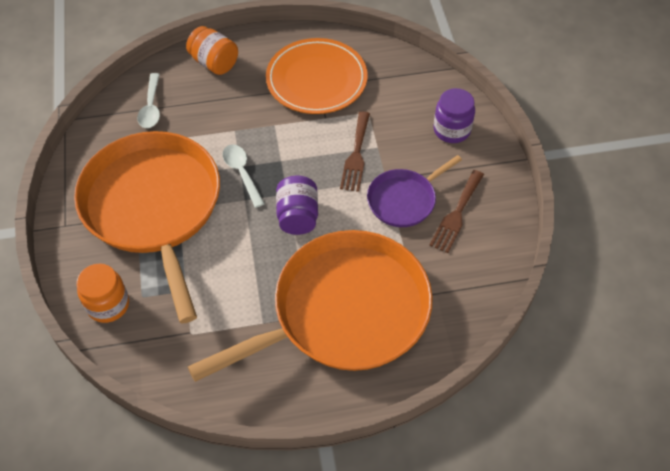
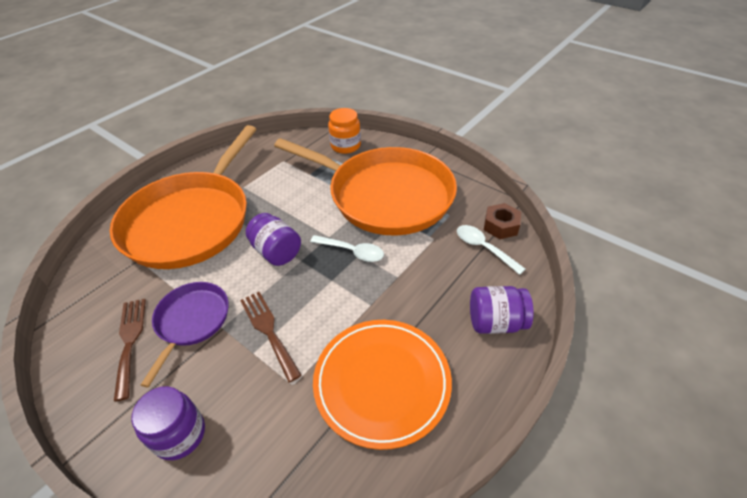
camera: 140 degrees right, 10 degrees down
orange jar [186,26,238,75] -> purple jar [470,286,534,334]
none -> brown nut [484,203,521,239]

